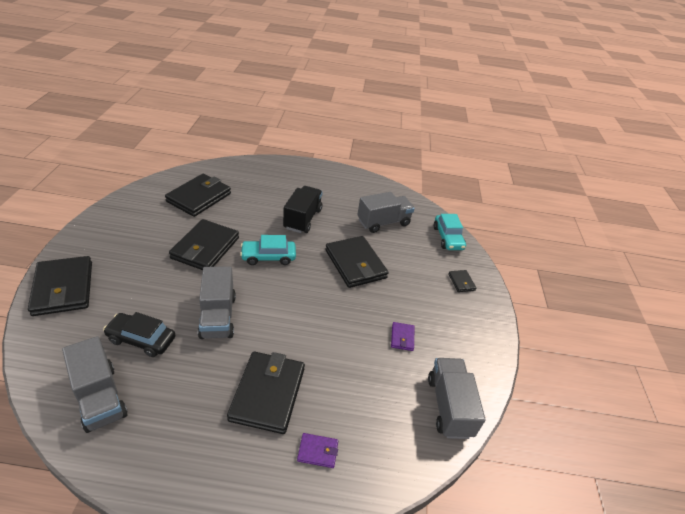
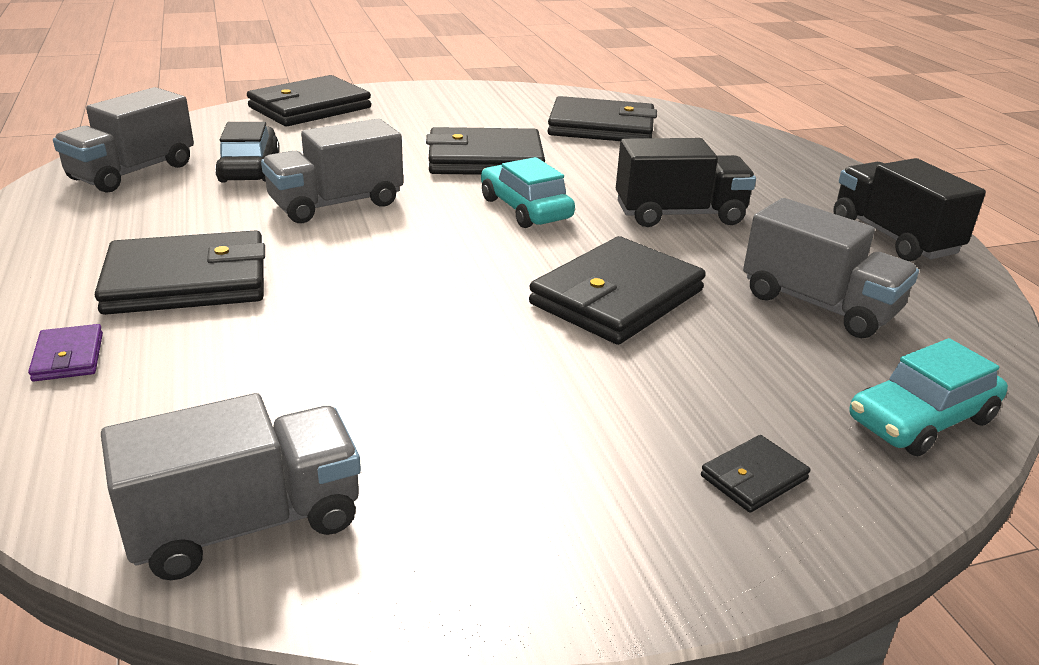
camera: 70 degrees right, 10 degrees down
purple wallet [391,322,414,351] -> none
none -> black truck [833,158,986,261]

